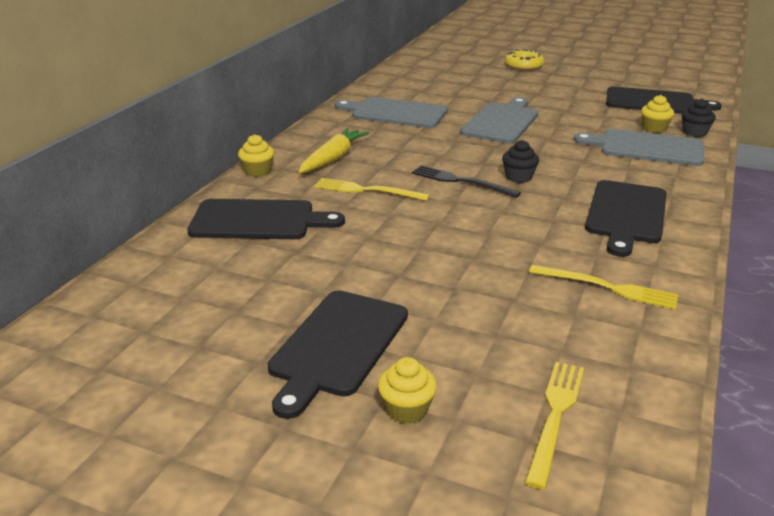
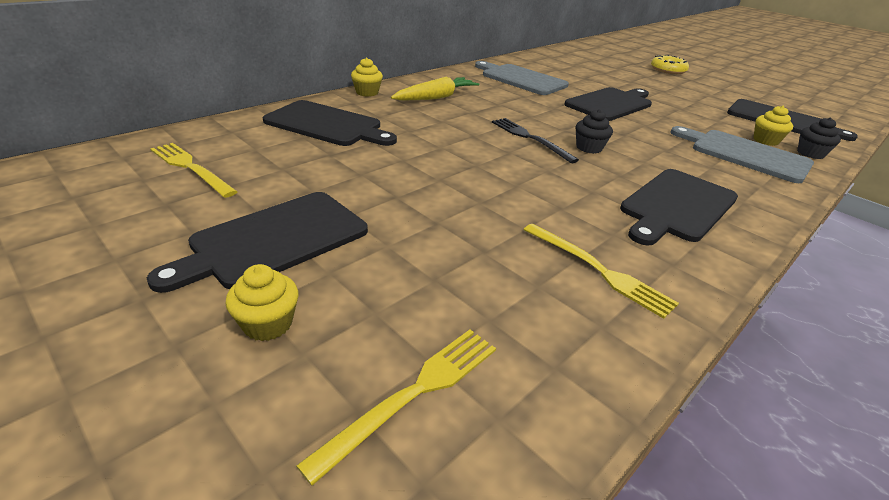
camera: 20 degrees right, 5 degrees up
yellow fork [314,178,430,201] -> yellow fork moved to [150,143,238,198]
grey cutting board [460,97,538,143] -> black cutting board [564,87,652,121]

